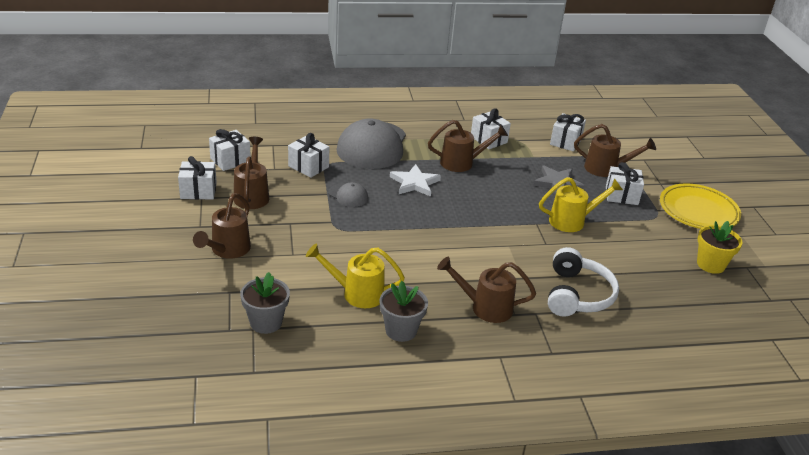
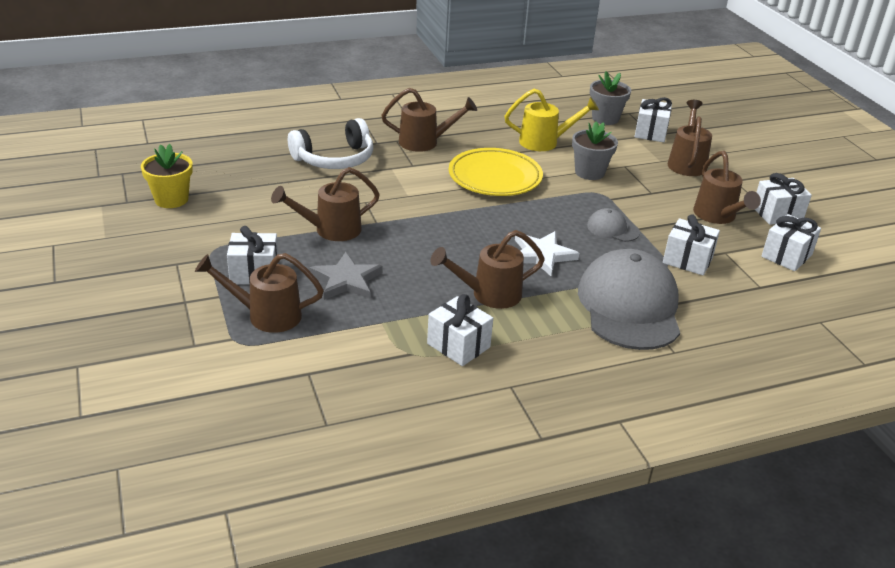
camera: 170 degrees right, 0 degrees up
grey flower pot [380,281,428,342] -> grey flower pot moved to [572,122,618,180]
yellow watering can [539,177,623,232] -> brown watering can [271,167,380,241]
white headphones [548,247,619,317] -> white headphones turned 120 degrees counterclockwise [288,118,373,169]
white gift [550,113,586,152] -> white gift moved to [634,97,672,142]
yellow plate [660,183,741,229] -> yellow plate moved to [449,148,543,196]

